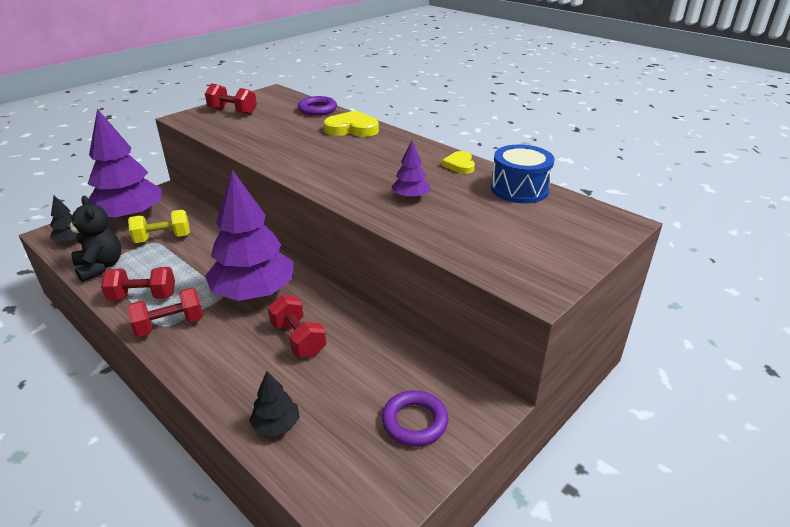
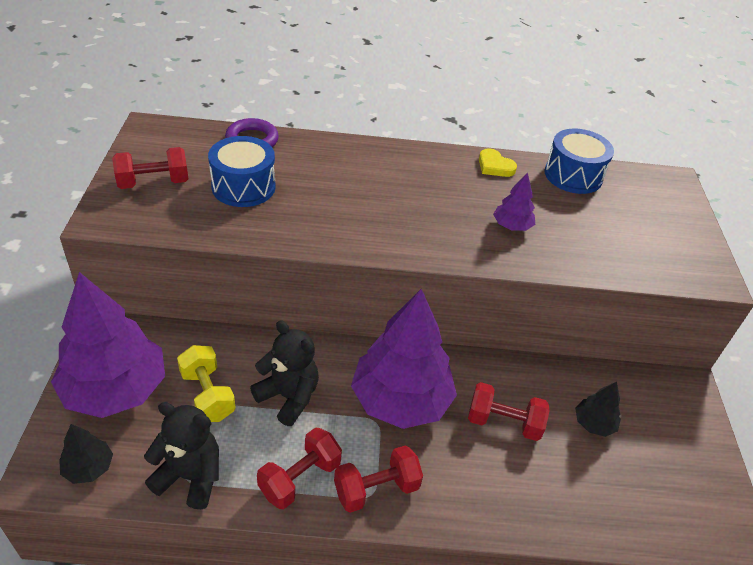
camera: 45 degrees left, 10 degrees up
red dumbbell [127,287,203,337] -> red dumbbell turned 45 degrees clockwise [334,445,423,513]
yellow dumbbell [128,210,190,243] -> yellow dumbbell turned 60 degrees counterclockwise [177,345,236,422]
black tree [249,371,300,436] -> black tree moved to [575,382,621,437]
yellow heart [324,110,379,137] -> none
purple ring [382,390,448,447] -> none
none -> blue drum [208,136,276,207]
none -> black teddy bear [250,320,319,426]

